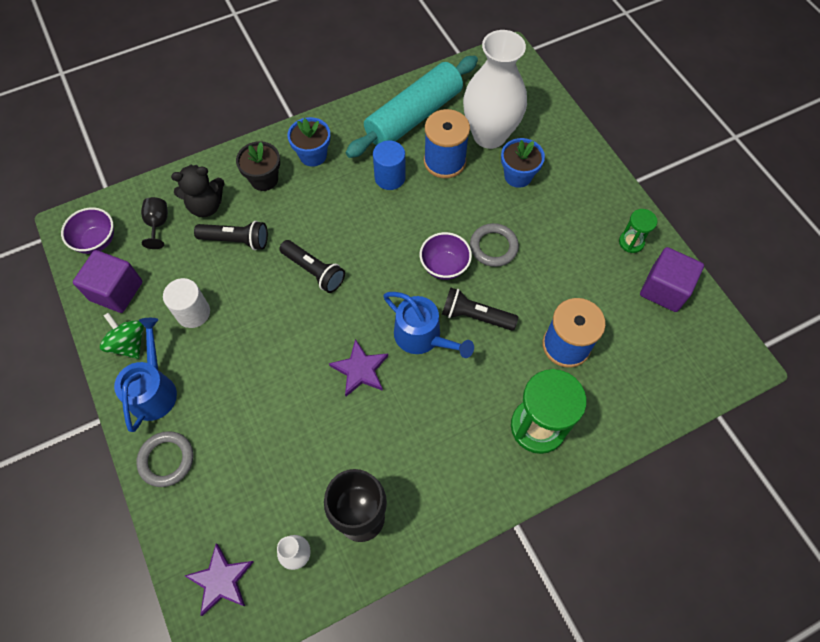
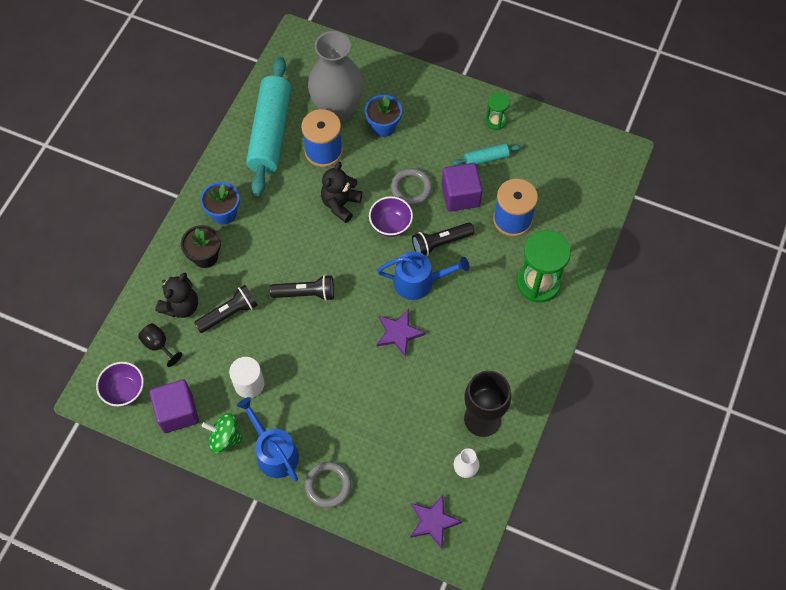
camera: 40 degrees left, 0 degrees up
blue cylinder [373,140,406,190] -> none
white vase [463,30,527,149] -> grey vase [308,31,364,122]
purple cube [640,247,704,312] -> purple cube moved to [442,163,483,212]
none -> black teddy bear [321,162,362,223]
none -> turquoise rolling pin [452,144,521,166]

